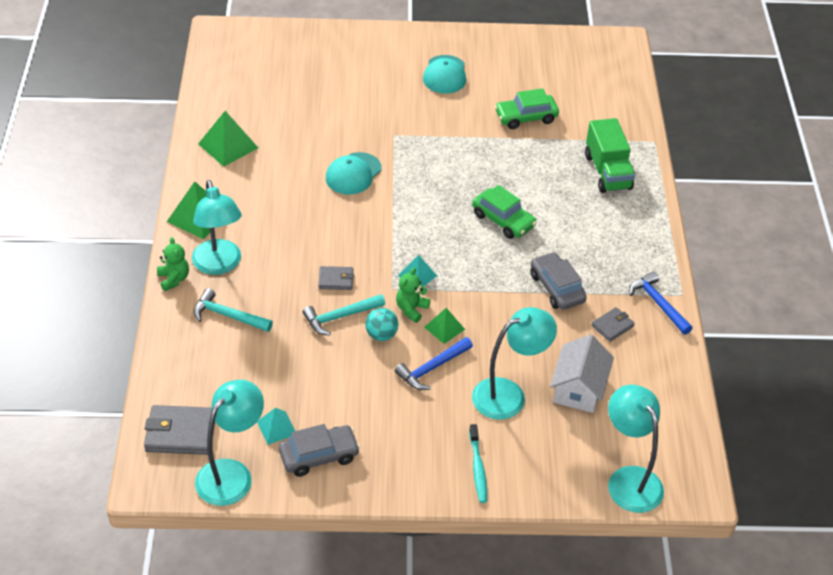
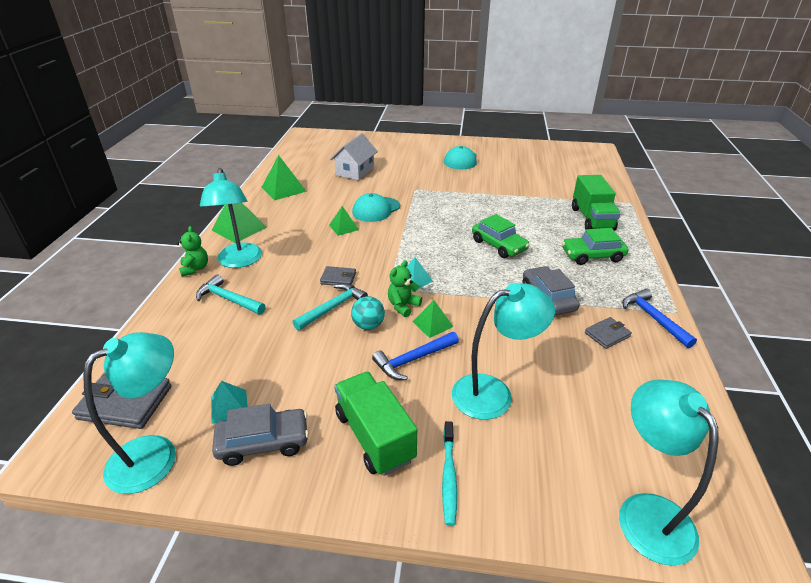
camera: 10 degrees right, 10 degrees down
turquoise hammer [303,294,385,336] -> turquoise hammer turned 150 degrees clockwise [293,283,368,330]
green car [495,88,559,129] -> green car moved to [562,228,628,265]
white house [550,334,614,413] -> white house moved to [330,133,378,180]
none -> green pyramid [329,206,359,236]
none -> green truck [334,372,417,476]

